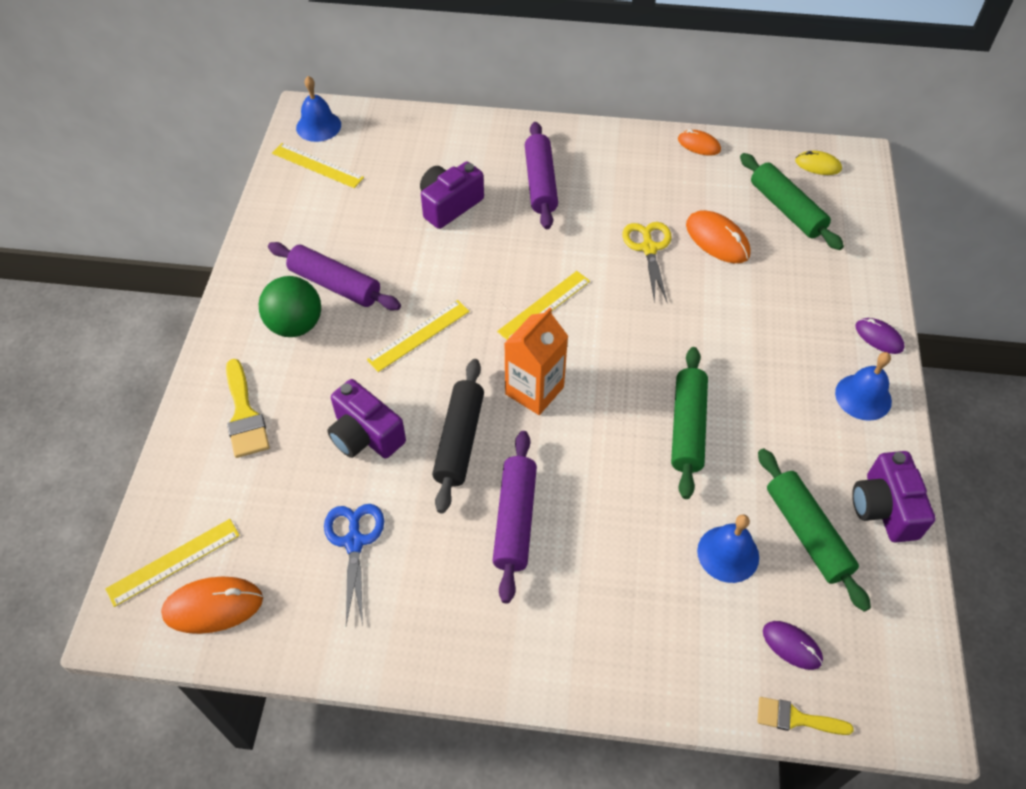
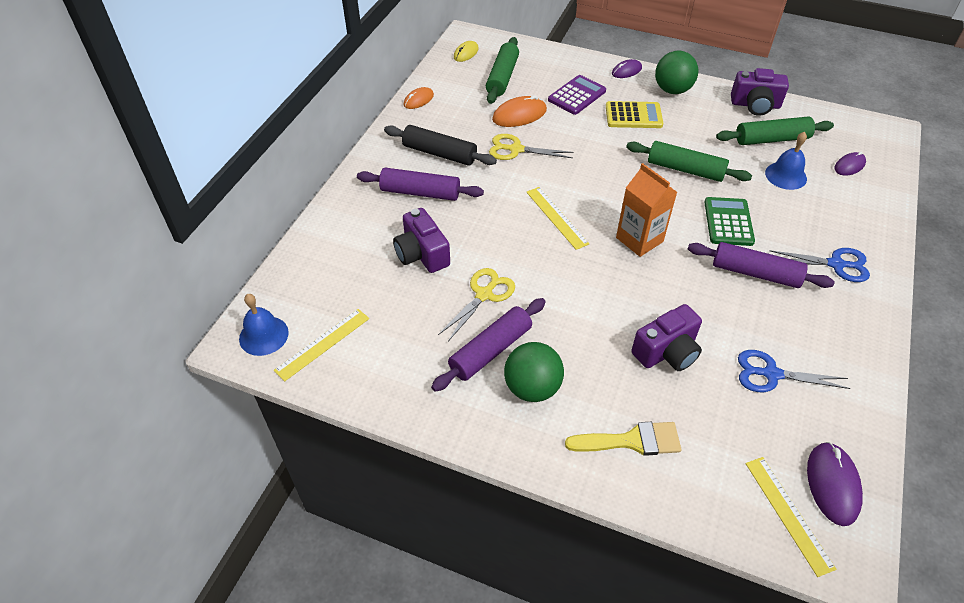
camera: 75 degrees left, 5 degrees down
orange mouse [161,577,263,634] -> purple mouse [807,442,863,526]
yellow ruler [367,300,470,372] -> none
black rolling pin [432,359,484,514] -> black rolling pin moved to [384,125,497,166]
green rolling pin [740,153,844,250] -> green rolling pin turned 60 degrees counterclockwise [486,37,519,104]
yellow brush [757,697,854,735] -> none
blue bell [835,352,892,421] -> green ball [655,51,698,94]
none -> yellow scissors [438,268,515,341]
none -> purple calculator [548,75,606,115]
none -> yellow calculator [606,101,663,128]
none -> green calculator [704,197,755,246]
none -> blue scissors [769,248,870,282]

